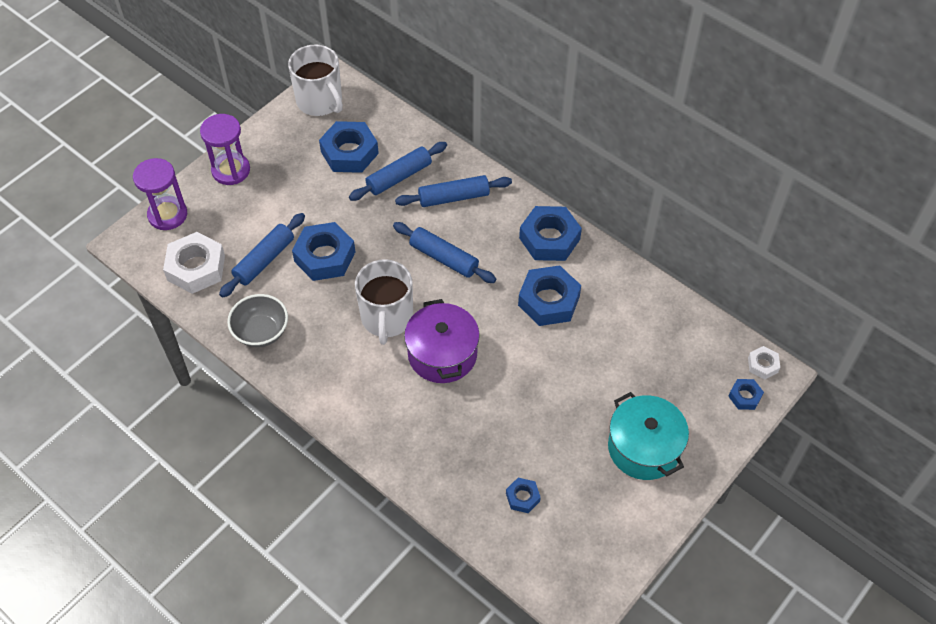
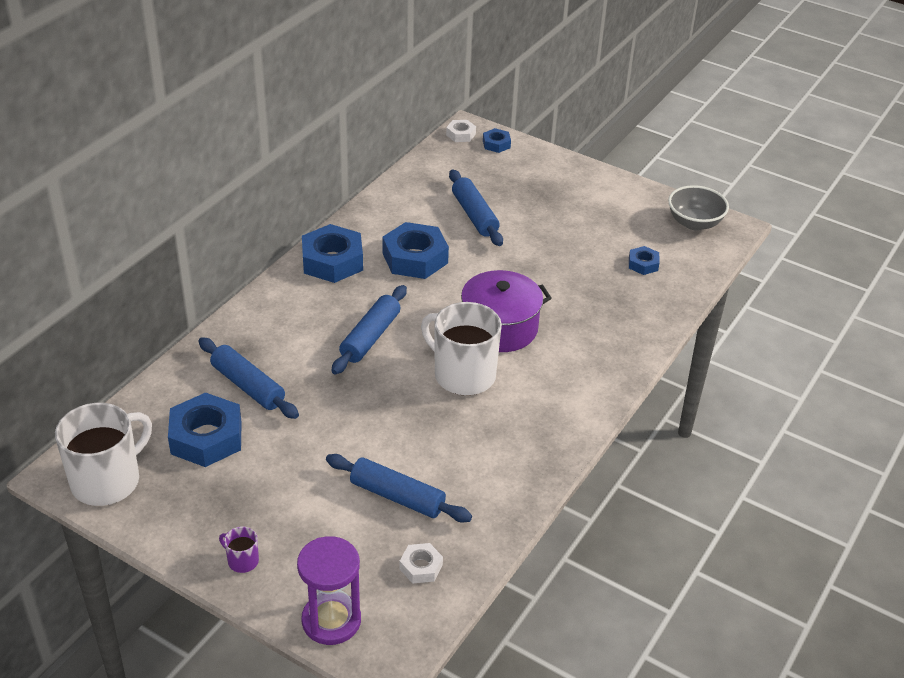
camera: 100 degrees left, 15 degrees down
white nut [163,232,225,294] -> white nut [400,543,443,584], size x0.50
purple hourglass [200,114,250,185] -> purple mug [219,527,259,573]
grey bowl [227,294,288,347] -> grey bowl moved to [668,185,729,230]
blue nut [292,222,355,281] -> none
white mug [355,259,413,345] -> white mug turned 135 degrees counterclockwise [421,302,502,395]
blue rolling pin [395,175,512,207] -> blue rolling pin moved to [449,170,503,246]
turquoise pot [608,392,689,480] -> none

